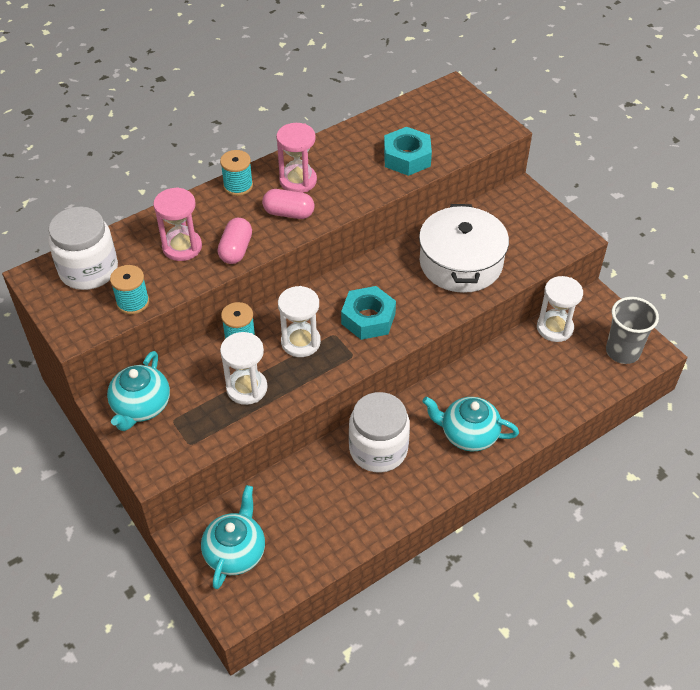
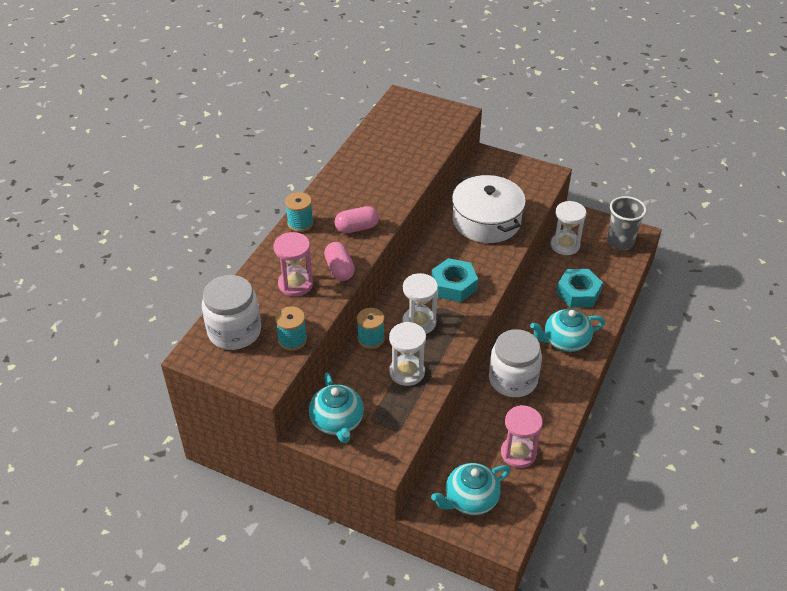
camera: 30 degrees left, 5 degrees down
turquoise teapot [201,485,265,589] -> turquoise teapot turned 105 degrees counterclockwise [431,463,510,515]
pink hourglass [276,123,317,193] -> pink hourglass moved to [501,405,543,468]
turquoise nut [384,127,432,176] -> turquoise nut moved to [556,269,603,307]

